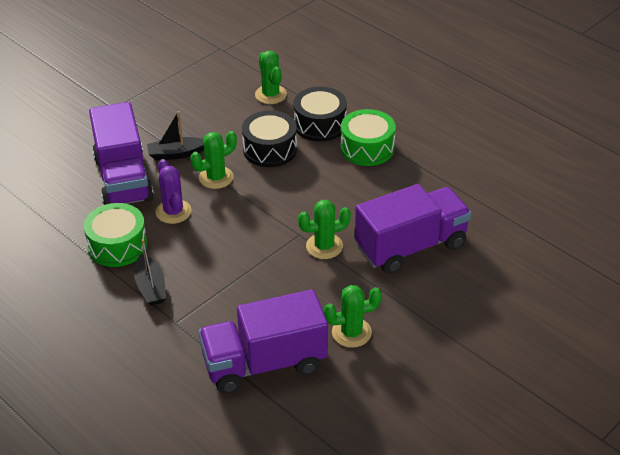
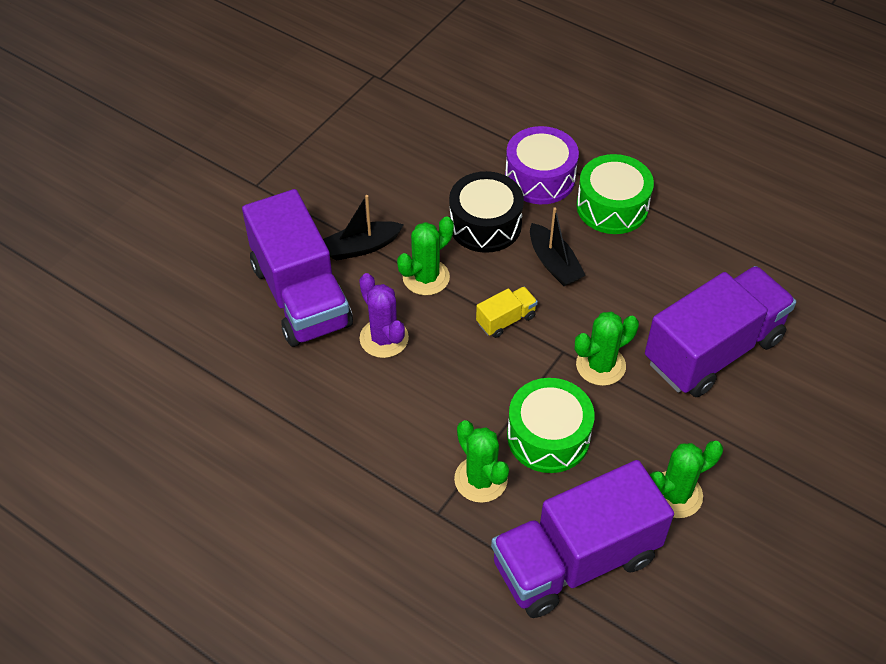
camera: 10 degrees left, 10 degrees up
green drum [84,203,147,267] -> green drum moved to [507,378,594,473]
black boat [134,239,166,306] -> black boat moved to [530,207,585,286]
green cactus [255,51,287,104] -> green cactus moved to [454,420,509,503]
black drum [293,86,347,142] -> purple drum [505,126,579,204]
none -> yellow truck [476,287,538,338]

